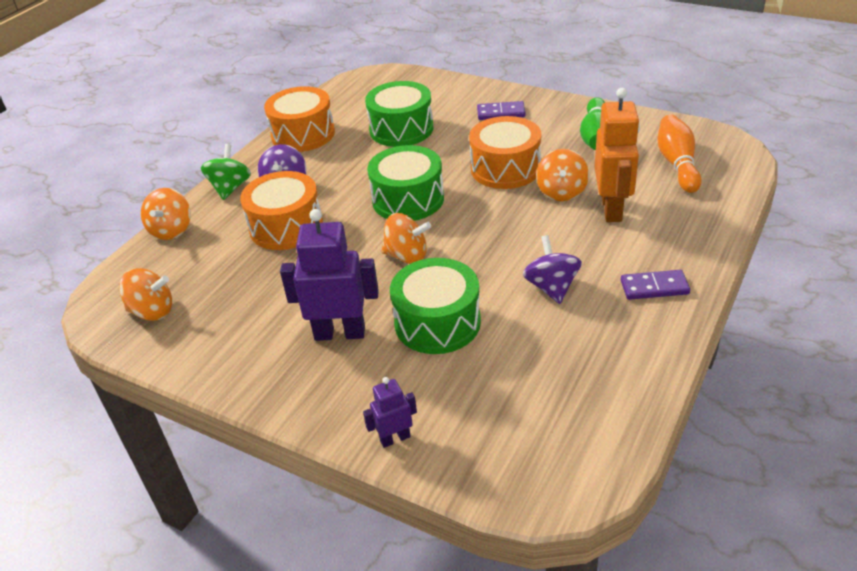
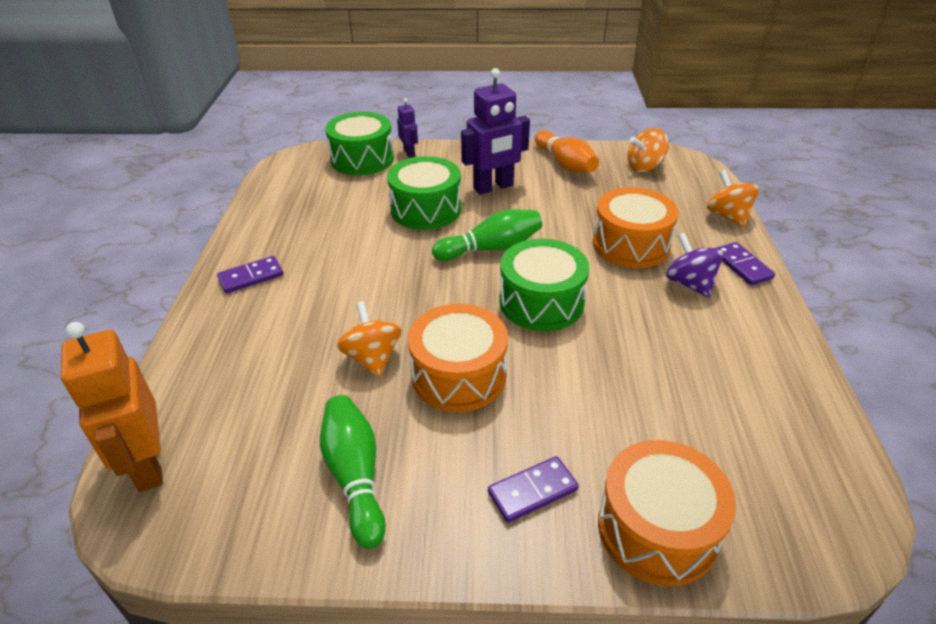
camera: 150 degrees right, 0 degrees up
green spinning top [201,144,251,200] -> purple domino [716,242,775,285]
orange drum [264,86,335,152] -> orange drum moved to [598,440,736,586]
purple robot [363,377,417,448] -> purple robot turned 60 degrees counterclockwise [397,98,418,158]
green drum [365,81,434,147] -> green drum moved to [325,112,394,175]
orange spinning top [382,213,431,264] -> green bowling pin [432,209,542,261]
purple spinning top [523,235,582,304] -> none
orange robot [594,88,640,222] -> orange robot moved to [61,322,163,492]
orange bowling pin [657,114,702,193] -> orange bowling pin moved to [535,130,599,173]

